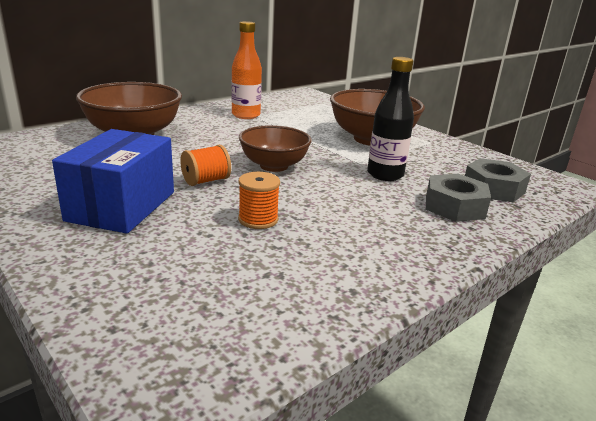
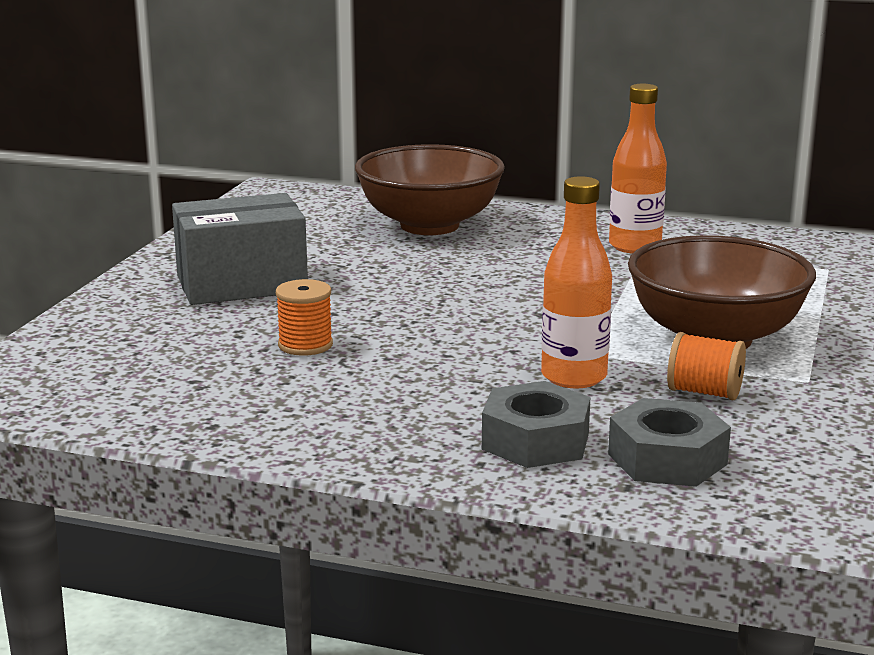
camera: 60 degrees right, 5 degrees down
blue box [52,129,174,234] -> grey box [172,193,308,305]
orange spool [180,145,231,186] -> orange spool moved to [667,332,746,400]
brown bowl [239,125,312,172] -> none
black bottle [367,57,414,181] -> orange bottle [541,176,612,388]

